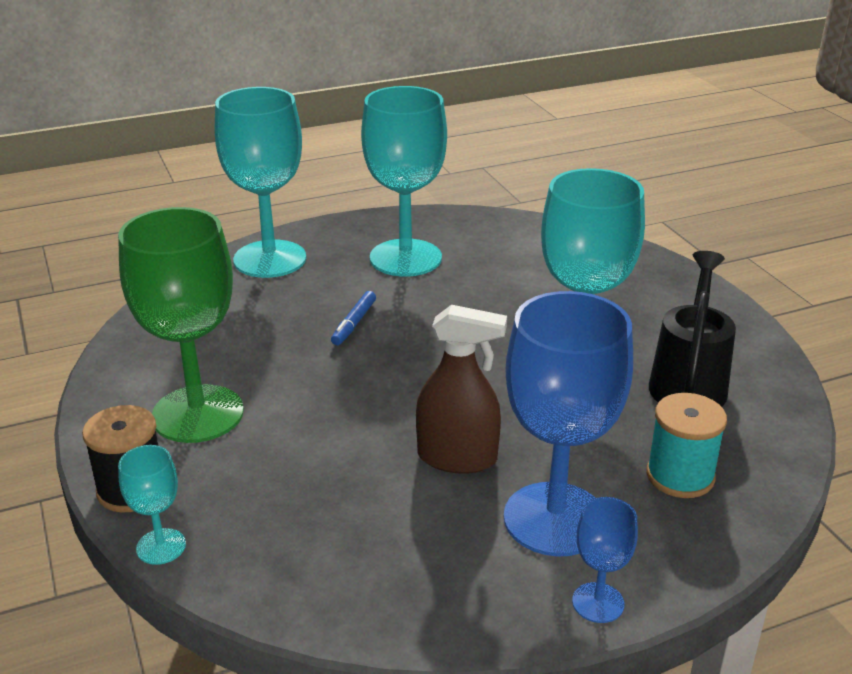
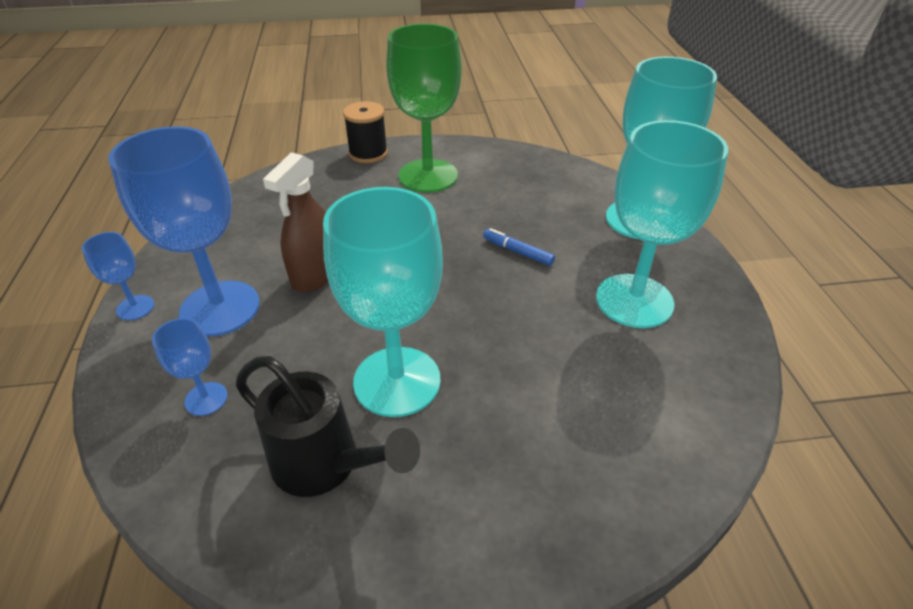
camera: 105 degrees right, 10 degrees up
turquoise goblet [118,445,186,565] -> none
turquoise spool [646,393,727,498] -> blue goblet [152,318,228,416]

